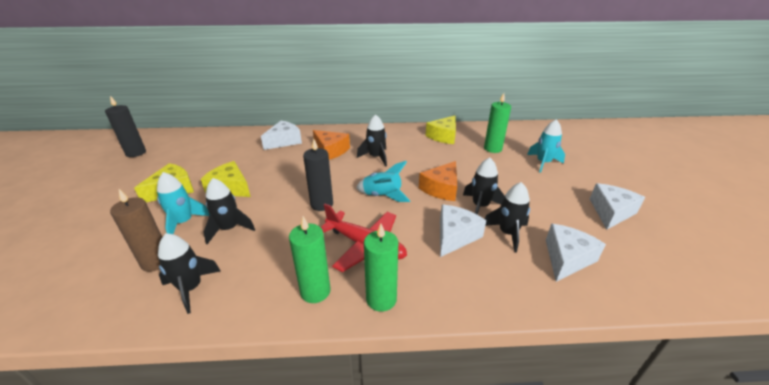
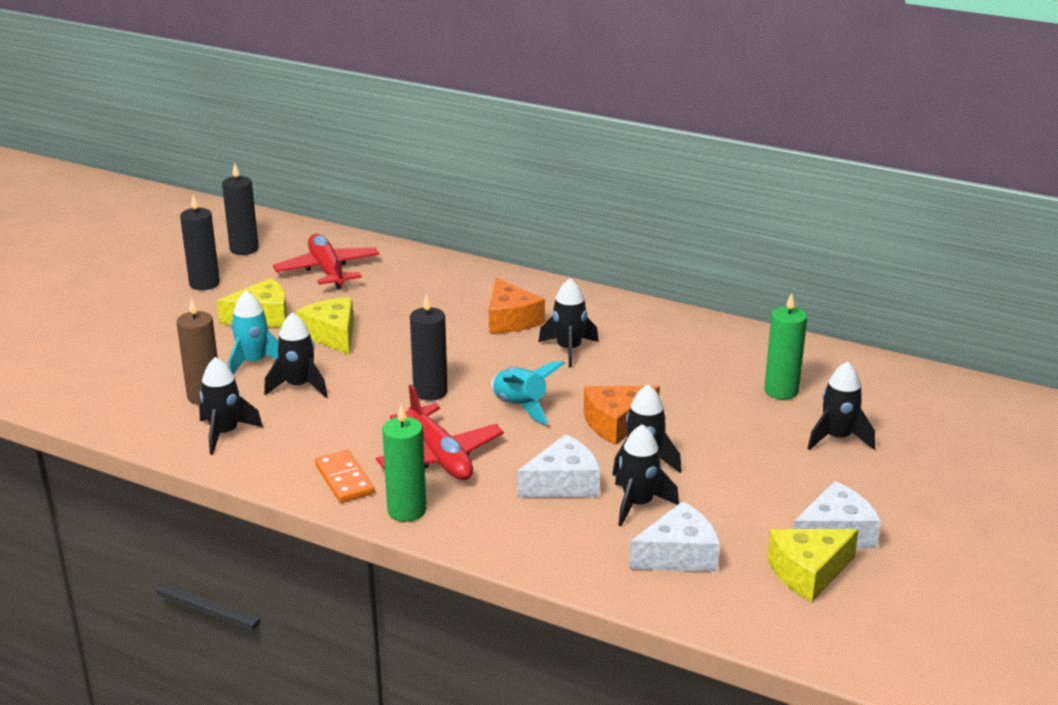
camera: 30 degrees right, 5 degrees down
white cheese [261,121,302,150] -> none
green candle [289,216,330,303] -> orange domino [315,450,375,503]
yellow cheese [426,116,456,144] -> yellow cheese moved to [767,529,859,602]
turquoise rocket [527,119,565,173] -> black rocket [807,361,875,450]
none -> black candle [180,195,220,290]
none -> red plane [273,234,379,289]

